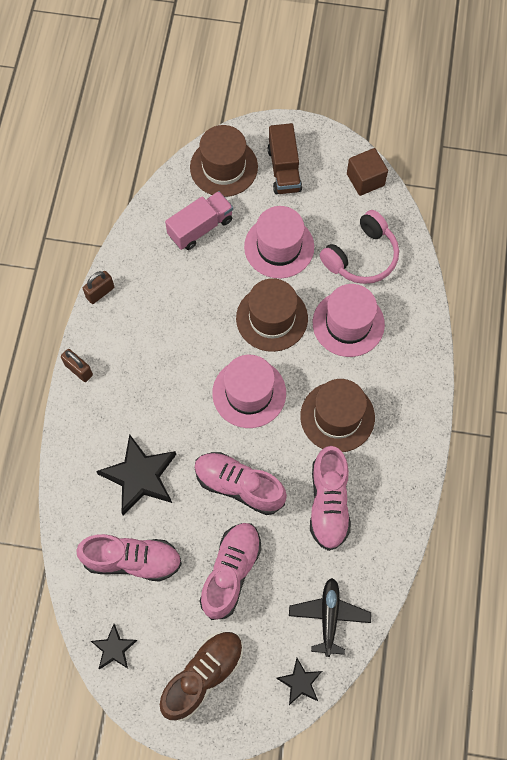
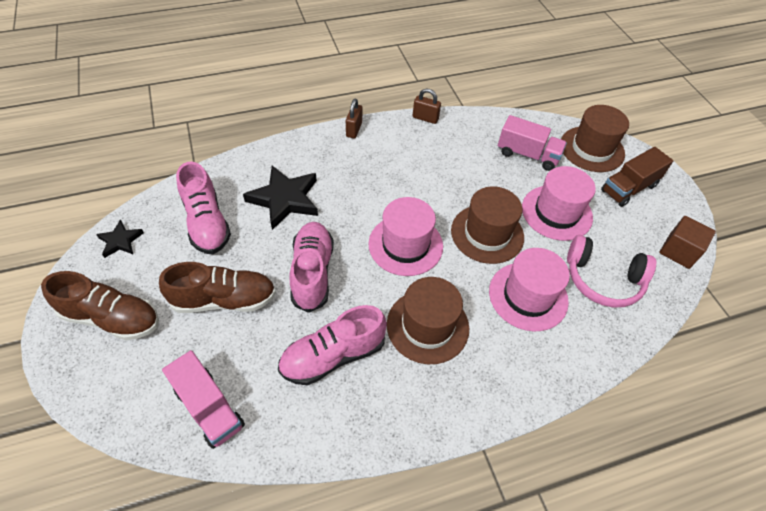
camera: 60 degrees right, 15 degrees down
pink shoe [200,523,261,620] -> brown shoe [159,262,276,313]
black star [276,658,322,705] -> none
black plane [289,578,371,657] -> pink truck [162,350,245,449]

